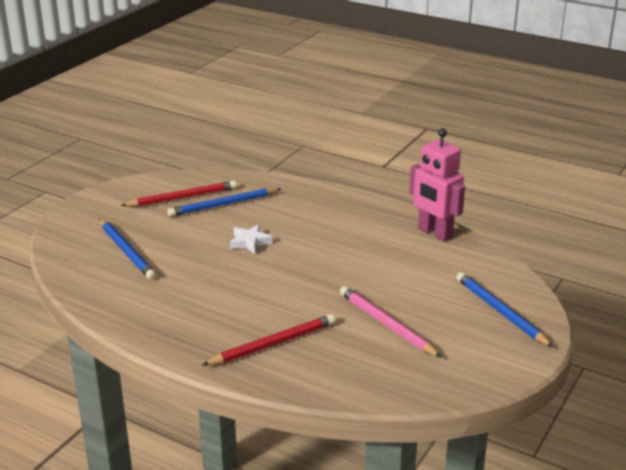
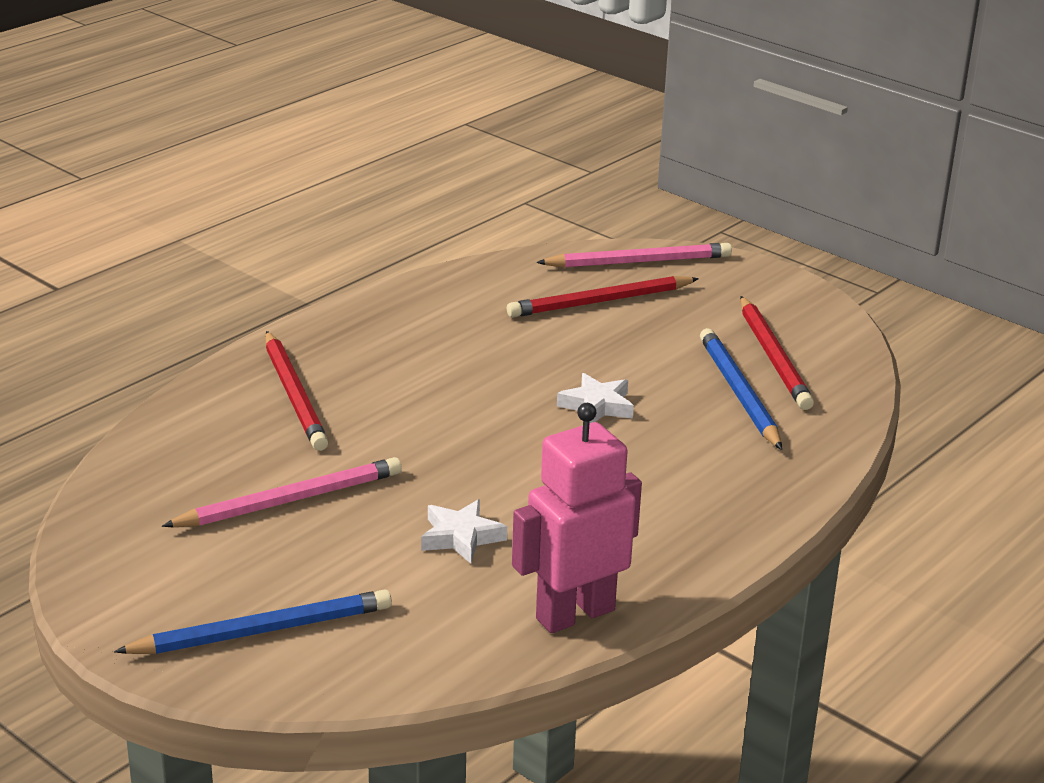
camera: 100 degrees right, 0 degrees up
blue pencil [100,219,156,280] -> red pencil [507,276,699,318]
none -> white star [421,499,507,564]
none -> pink pencil [536,243,732,268]

